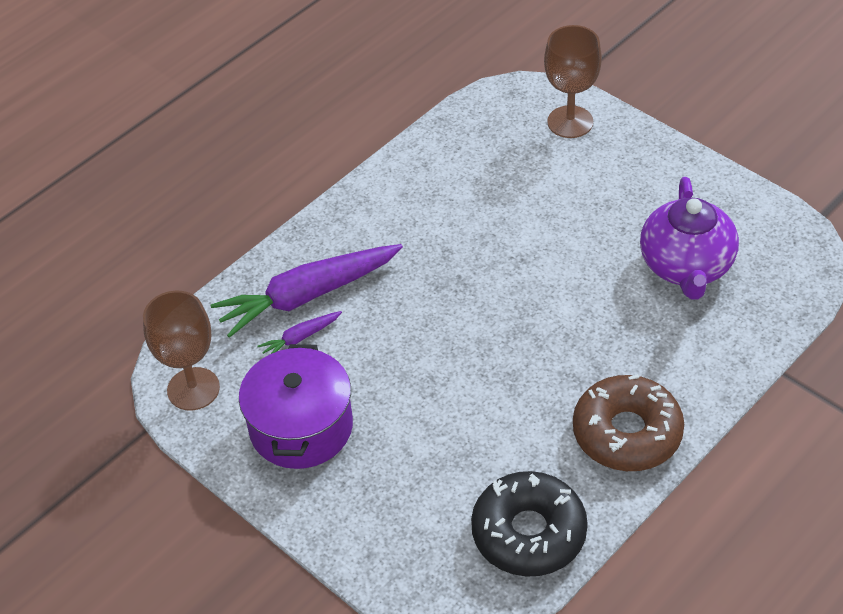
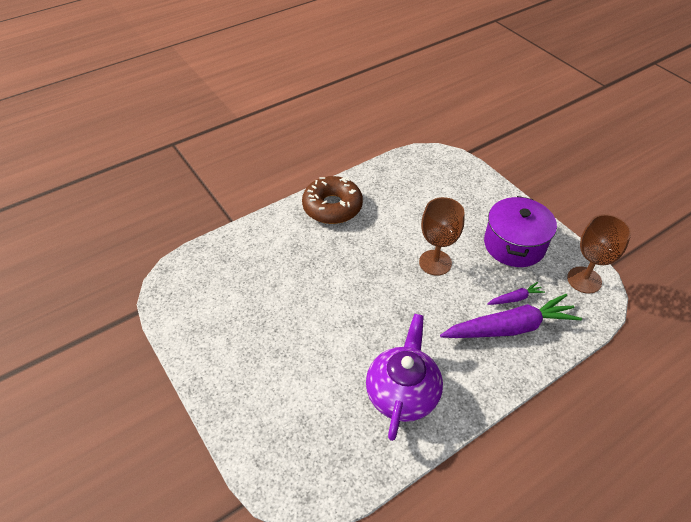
camera: 170 degrees left, 0 degrees up
black donut [471,471,588,577] -> none
brown goblet [544,25,602,138] -> brown goblet moved to [419,197,464,276]
purple teapot [640,177,739,300] -> purple teapot moved to [366,314,443,441]

